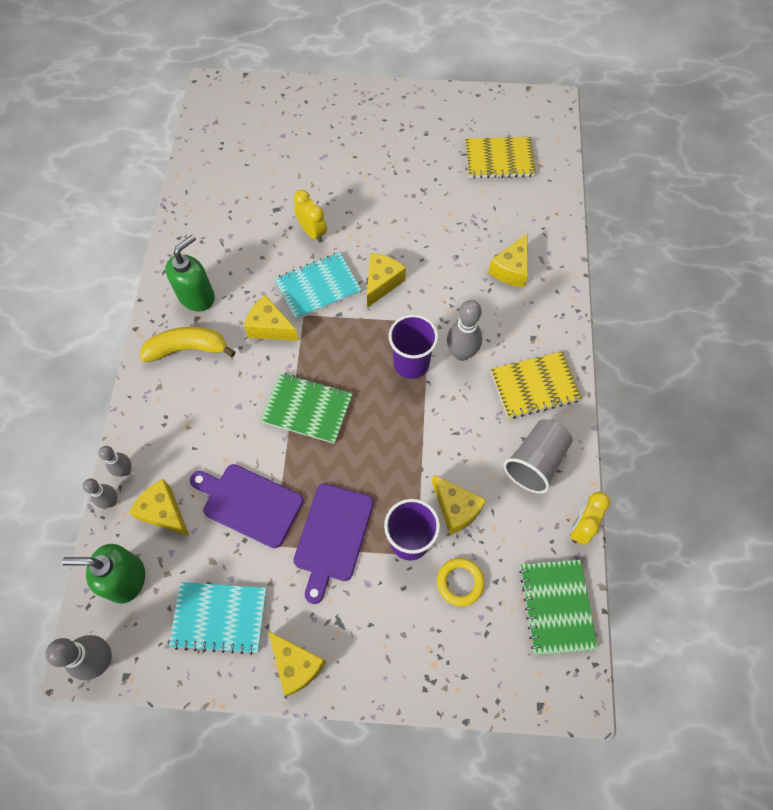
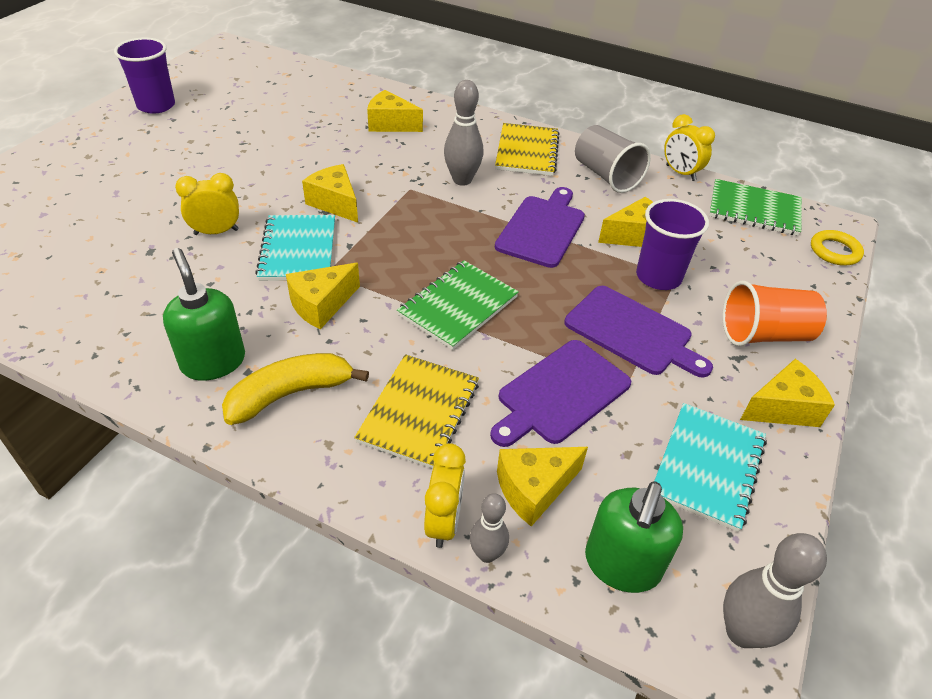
camera: 70 degrees left, 20 degrees down
grey bowling pin [98,446,131,477] -> yellow clock [424,443,466,548]
yellow banana [140,327,235,362] -> yellow banana turned 45 degrees clockwise [222,353,369,425]
purple cup [389,314,438,379] -> purple cup moved to [114,38,175,114]
yellow ring [437,558,485,606] -> yellow ring moved to [811,230,864,266]
yellow notebook [465,137,536,178] -> yellow notebook moved to [354,354,479,469]
yellow cheese [488,234,528,287] -> yellow cheese turned 150 degrees clockwise [367,90,423,132]
none -> purple cutting board [495,187,585,268]
none -> orange cup [722,281,827,346]

